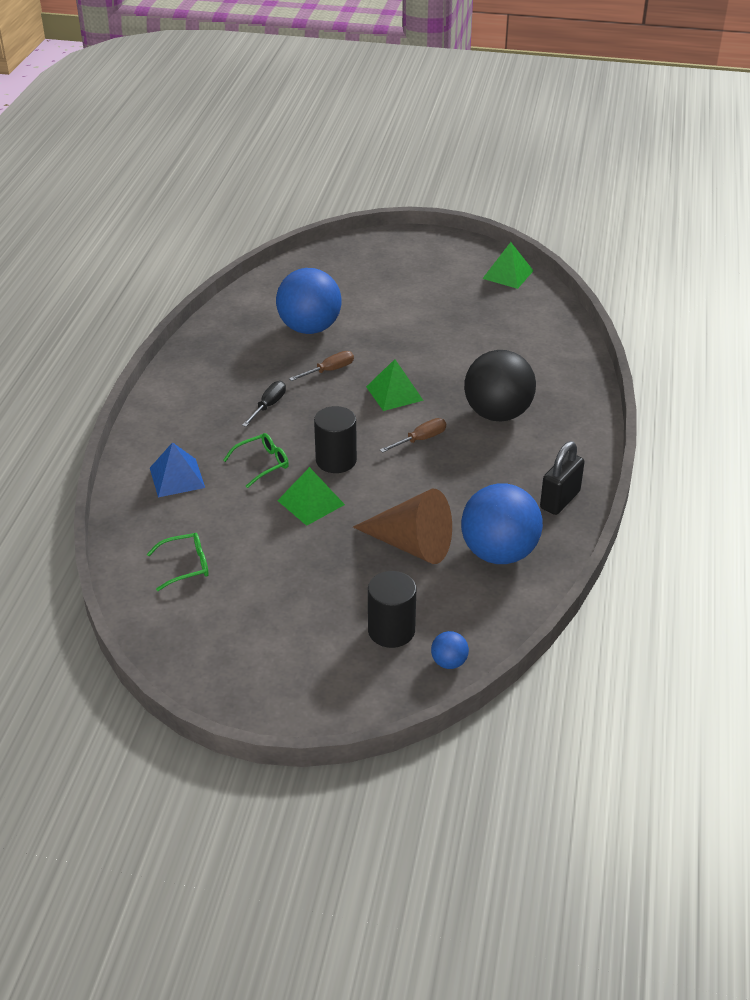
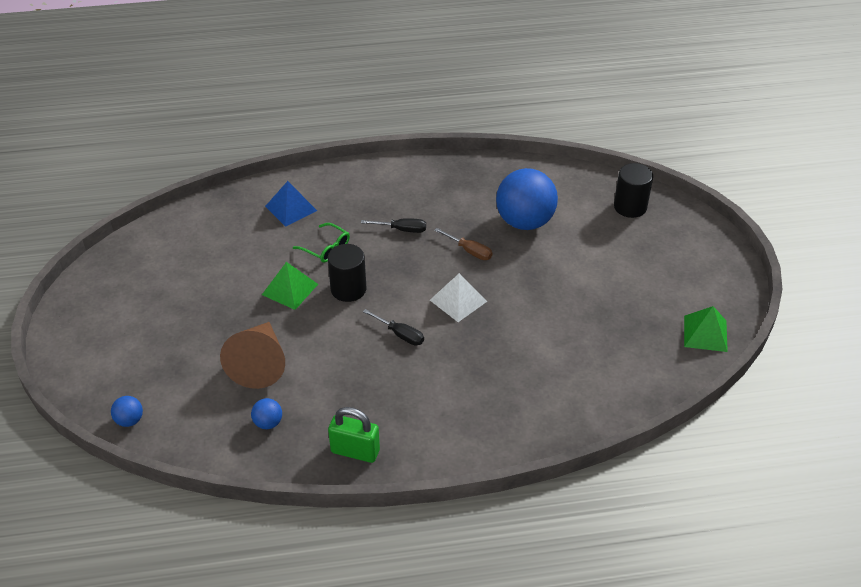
camera: 70 degrees right, 5 degrees up
green glasses [147,533,209,591] -> none
green pyramid [366,359,424,411] -> white pyramid [430,273,488,322]
black cylinder [368,571,416,648] -> black cylinder moved to [614,163,653,218]
brown screwdriver [380,418,446,453] -> black screwdriver [363,309,424,346]
blue ball [461,483,543,564] -> blue ball [251,398,282,429], size x0.43
black ball [464,350,536,422] -> none
black padlock [540,441,585,515] -> green padlock [328,407,380,463]

